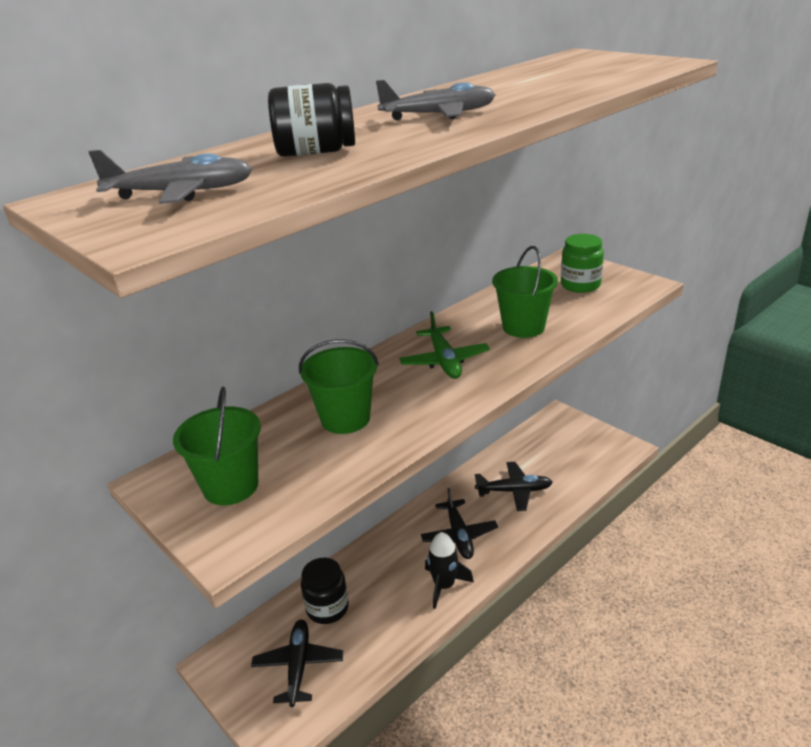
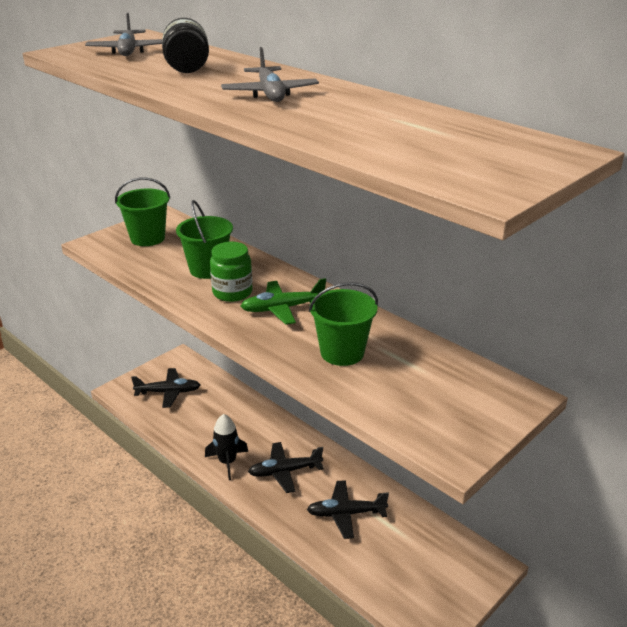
camera: 85 degrees right, 0 degrees up
black jar [301,558,349,624] -> none
black plane [475,462,553,511] -> black plane turned 90 degrees clockwise [307,480,389,539]
green jar [561,234,604,293] -> green jar moved to [210,242,253,302]

